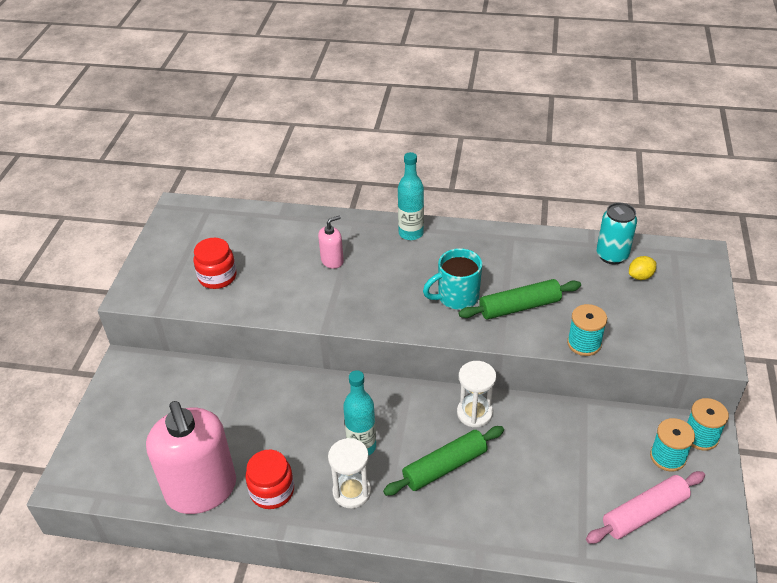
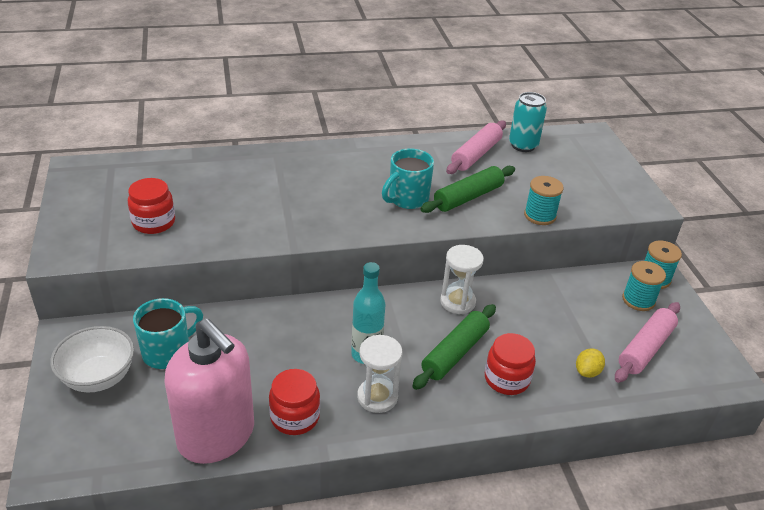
camera: 25 degrees left, 5 degrees down
pink soap dispenser [318,216,344,269] -> none
turquoise bottle [398,152,424,240] -> none
yellow lemon [629,256,656,280] -> yellow lemon moved to [576,348,605,378]
none -> white bowl [50,326,134,393]
none -> turquoise mug [133,298,203,369]
none -> pink rolling pin [446,120,506,174]
none -> red jar [485,333,536,395]

